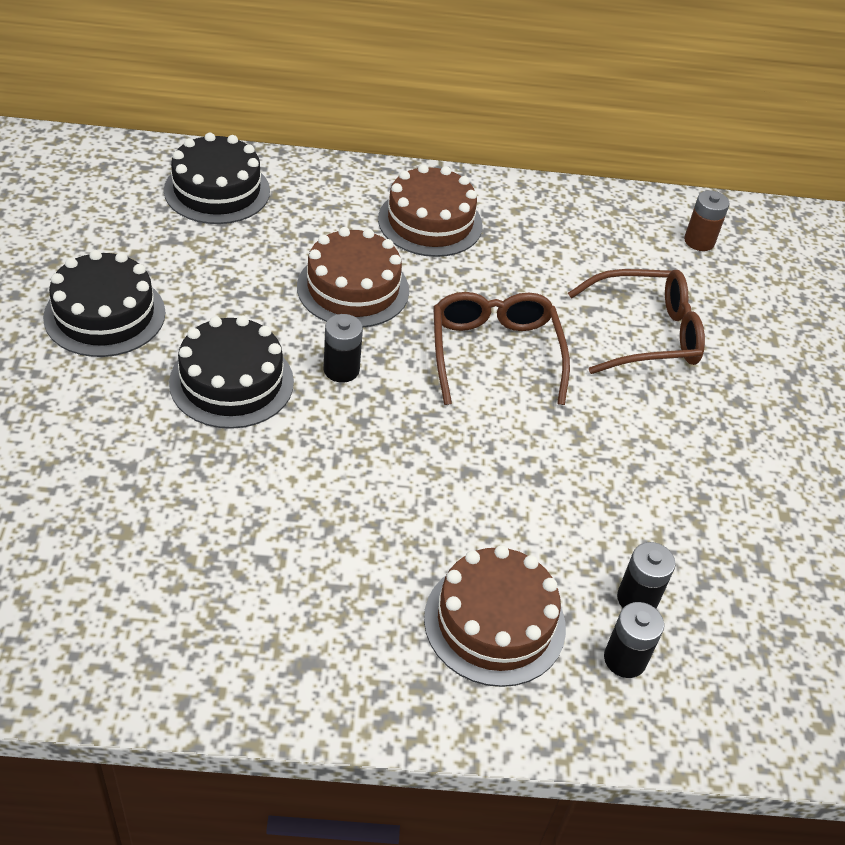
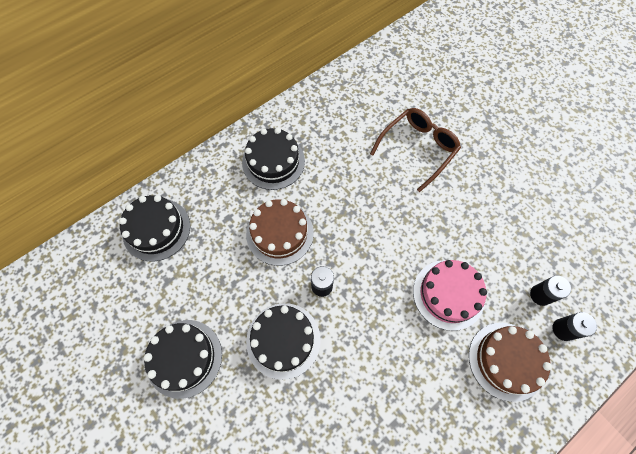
camera: 35 degrees left, 20 degrees up
brown cake [378,164,483,257] -> black cake [242,128,305,190]
brown glasses [433,292,570,405] -> none
brown battery [684,190,730,251] -> none
none -> pink cake [413,260,487,331]

